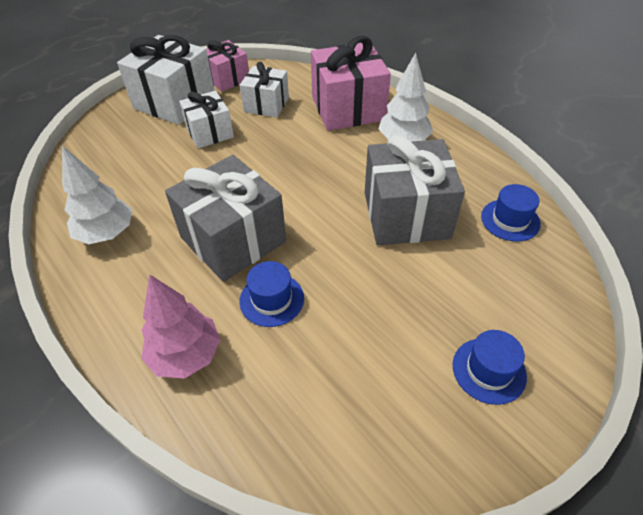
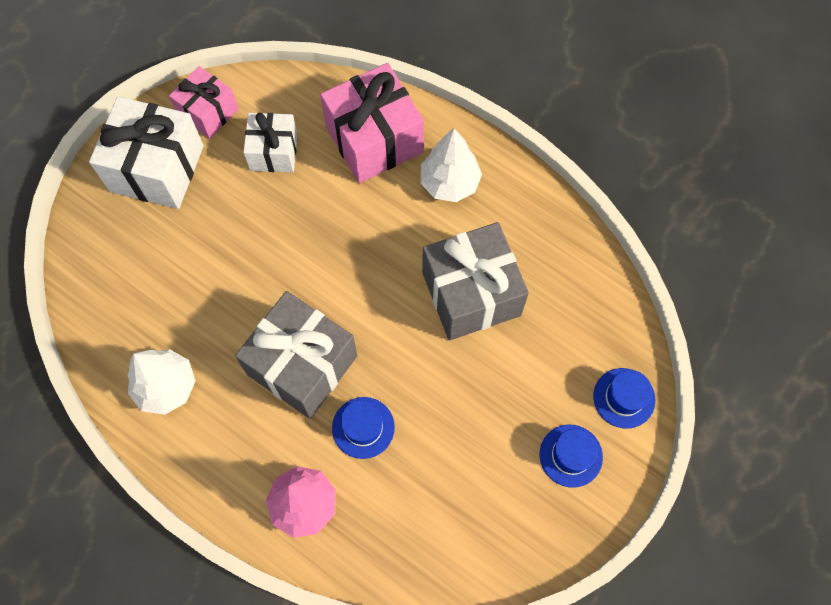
camera: 15 degrees left, 20 degrees up
white gift [179,91,234,149] -> none
blue hat [481,184,541,242] -> blue hat moved to [593,368,656,429]

